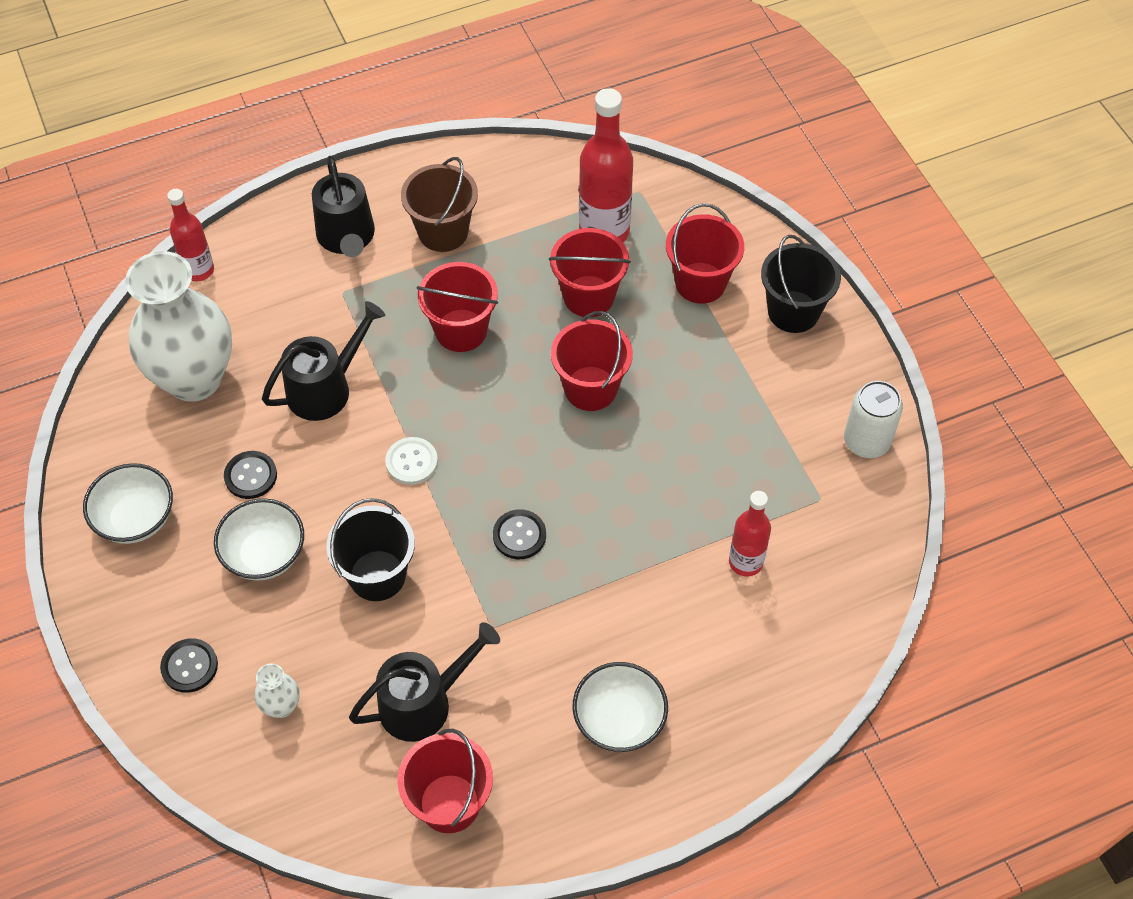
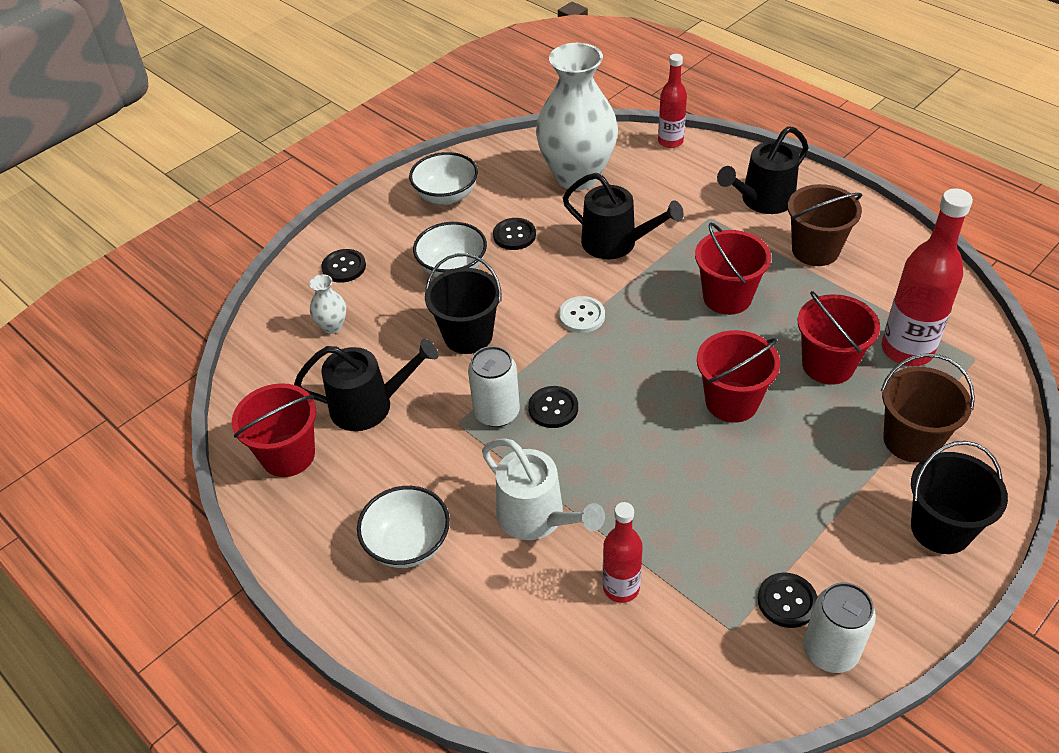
camera: 70 degrees right, 10 degrees down
black watering can [349,622,500,742] -> black watering can turned 45 degrees counterclockwise [294,339,438,431]
red bucket [666,203,744,304] -> brown bucket [881,353,975,463]
none -> white can [468,346,520,427]
none -> white watering can [482,438,605,540]
none -> black button [758,573,817,628]

